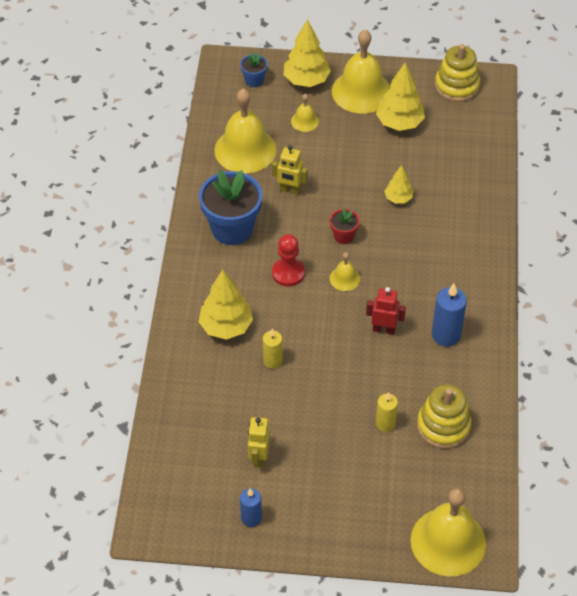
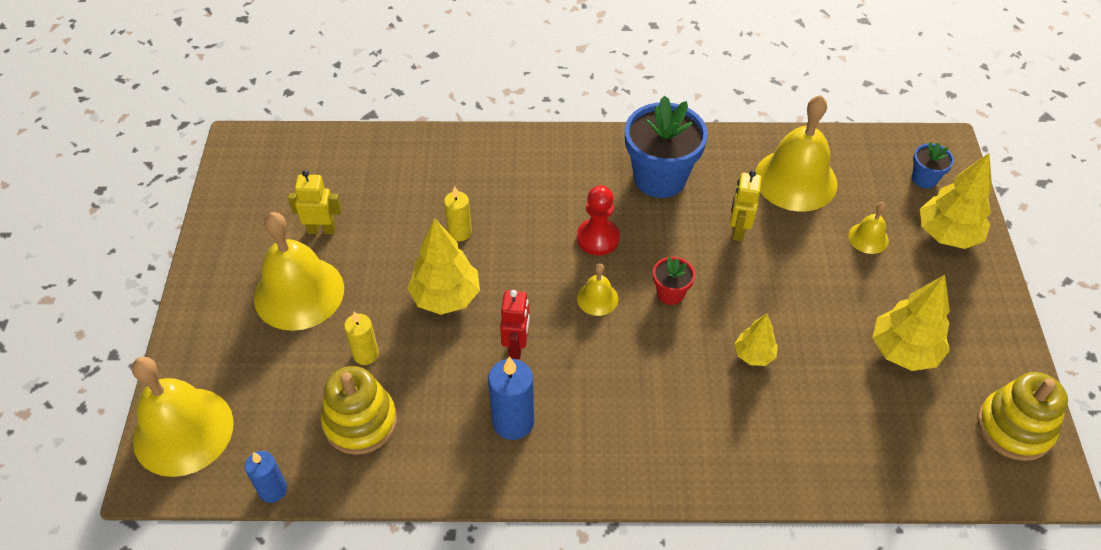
camera: 85 degrees right, 0 degrees up
yellow tree [199,270,253,340] -> yellow tree moved to [407,218,480,315]
blue candle [240,488,262,527] -> blue candle moved to [245,451,287,503]
yellow bell [332,29,391,114] -> yellow bell moved to [254,212,344,331]

